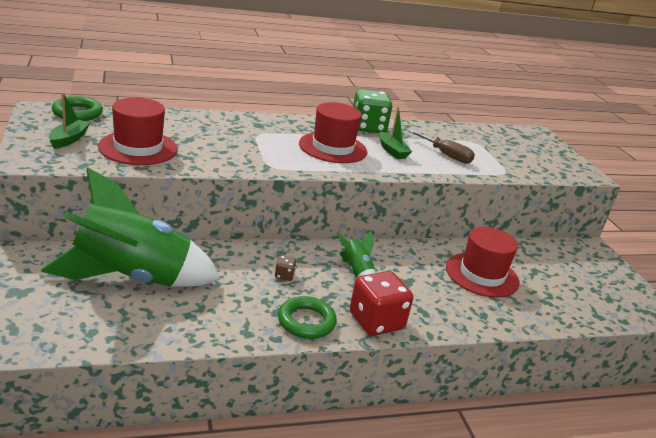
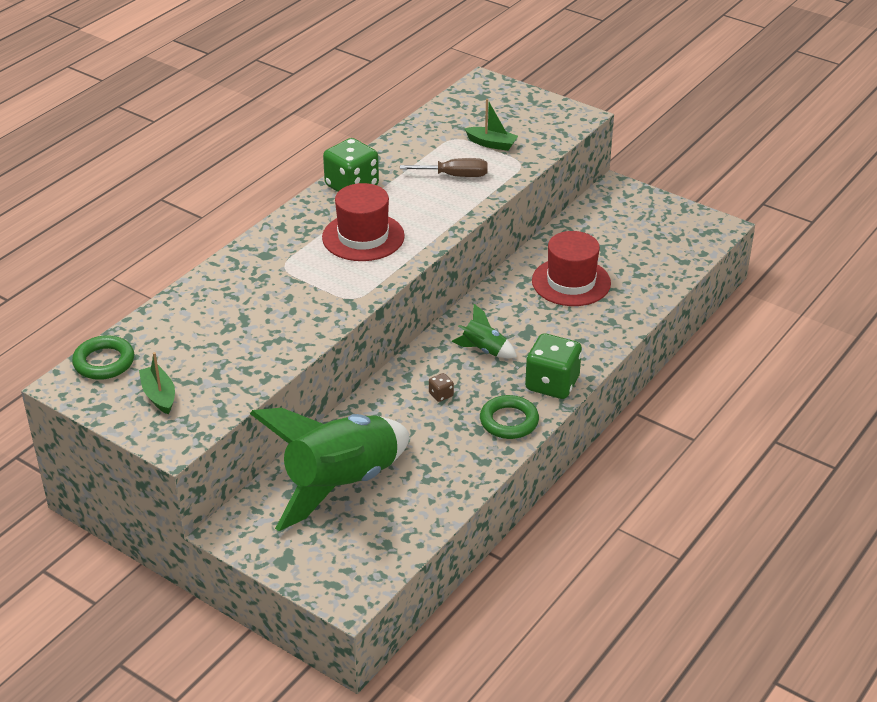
camera: 35 degrees left, 10 degrees up
red hat [98,98,178,165] -> none
red dice [350,271,413,336] -> green dice [525,333,582,399]
green boat [379,107,412,159] -> green boat moved to [464,99,518,151]

